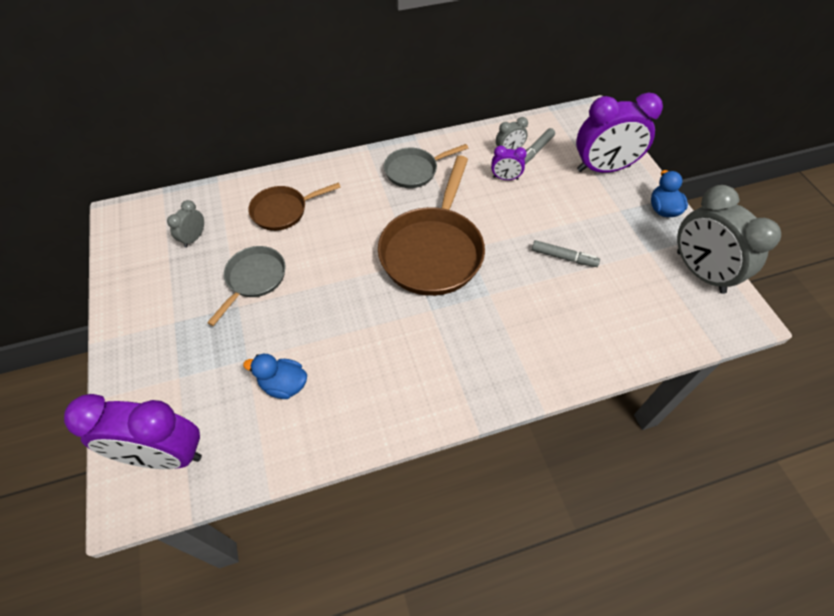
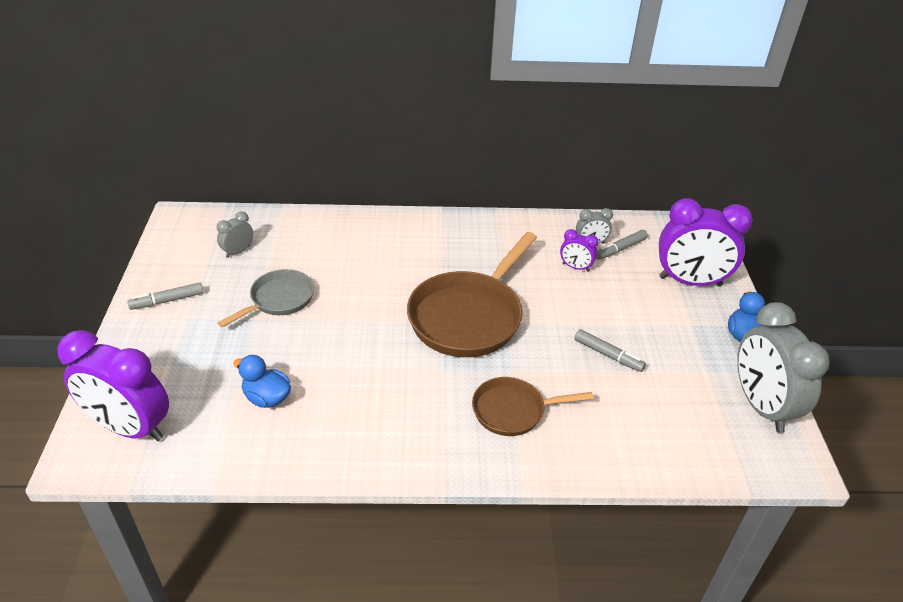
camera: 15 degrees right, 15 degrees down
brown pan [248,182,341,231] -> brown pan moved to [472,377,593,436]
grey pan [384,144,468,188] -> none
none -> grey marker [127,282,204,310]

